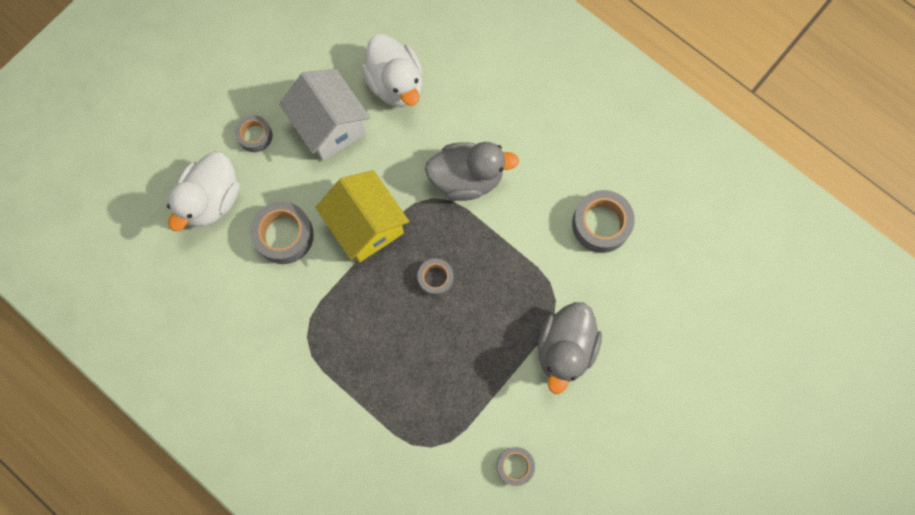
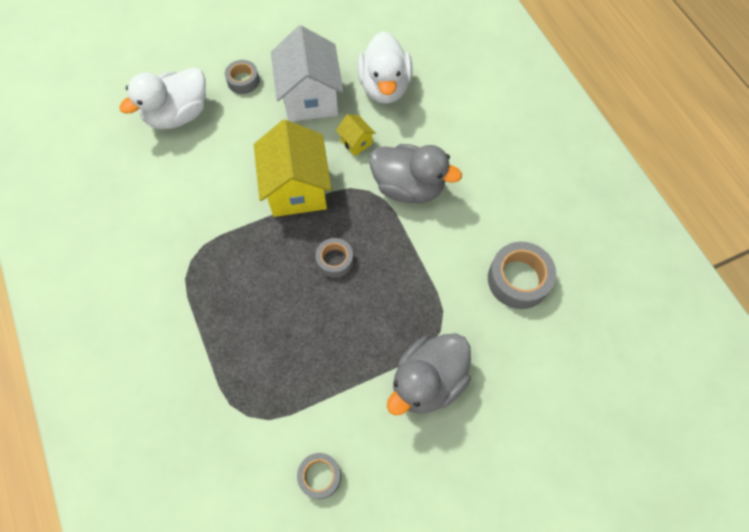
camera: 25 degrees right, 10 degrees down
grey tape [250,201,314,264] -> none
none -> yellow house [336,114,376,156]

